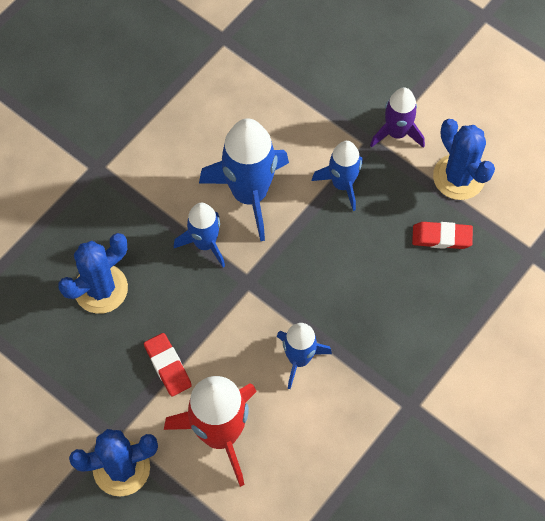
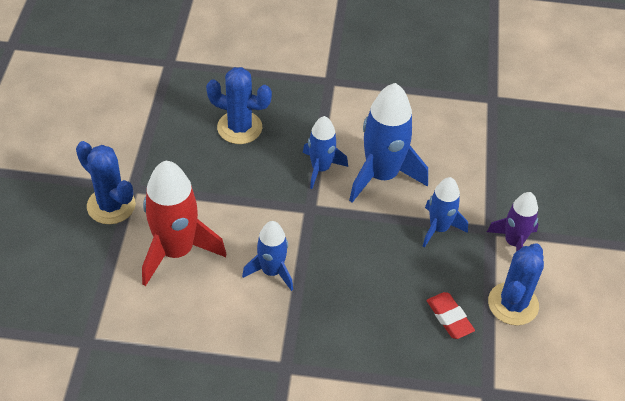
camera: 55 degrees right, 15 degrees down
red eraser [144,333,192,396] -> none

